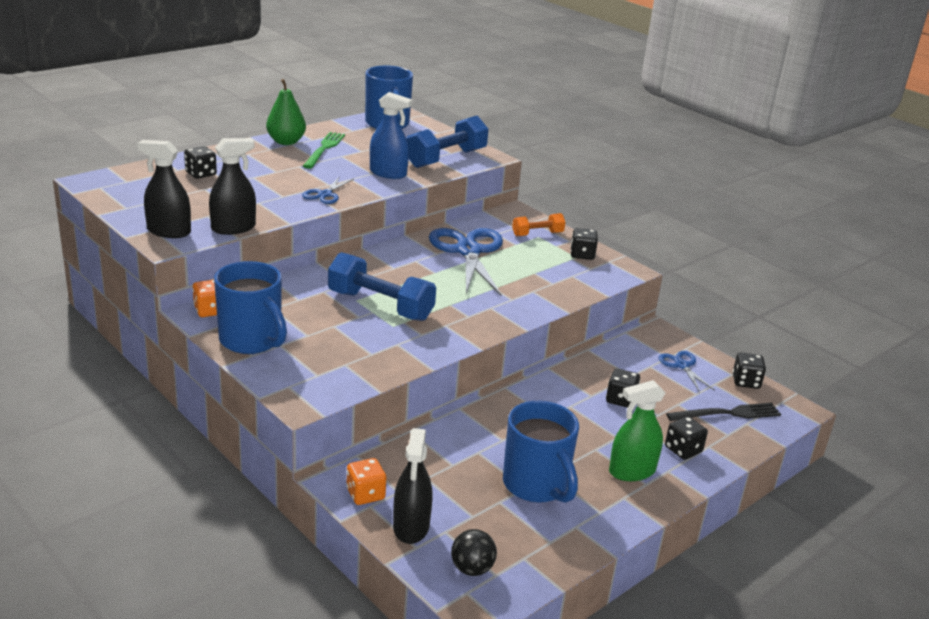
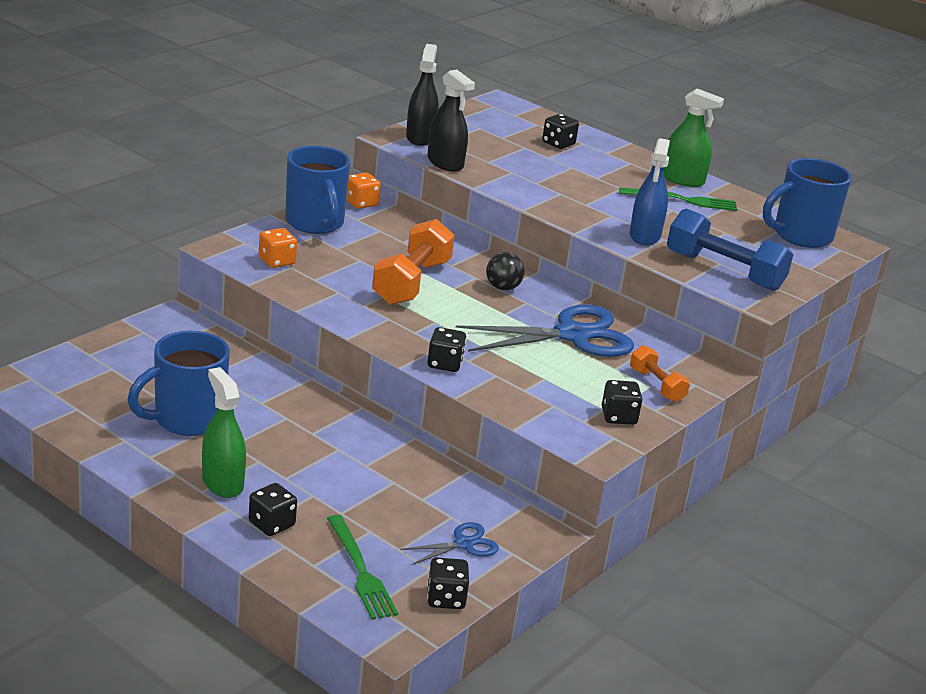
camera: 80 degrees right, 0 degrees up
blue mug [214,261,287,354] -> blue mug turned 60 degrees counterclockwise [285,146,350,234]
green pear [266,79,306,145] -> green spray bottle [664,89,724,187]
blue scissors [302,176,354,204] -> none
blue dumbbell [328,252,436,321] -> orange dumbbell [372,219,455,305]
orange dice [346,458,386,505] -> orange dice moved to [259,228,297,268]
black spray bottle [393,428,432,544] -> none
black ball [451,529,497,576] -> black ball moved to [486,252,525,290]
black dice [606,368,640,408] -> black dice moved to [428,327,466,372]
black fork [666,403,781,421] -> green fork [327,515,398,620]

